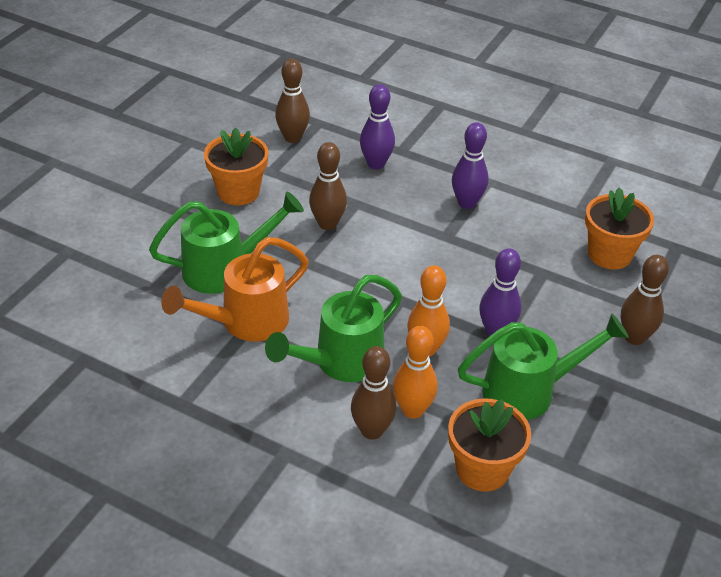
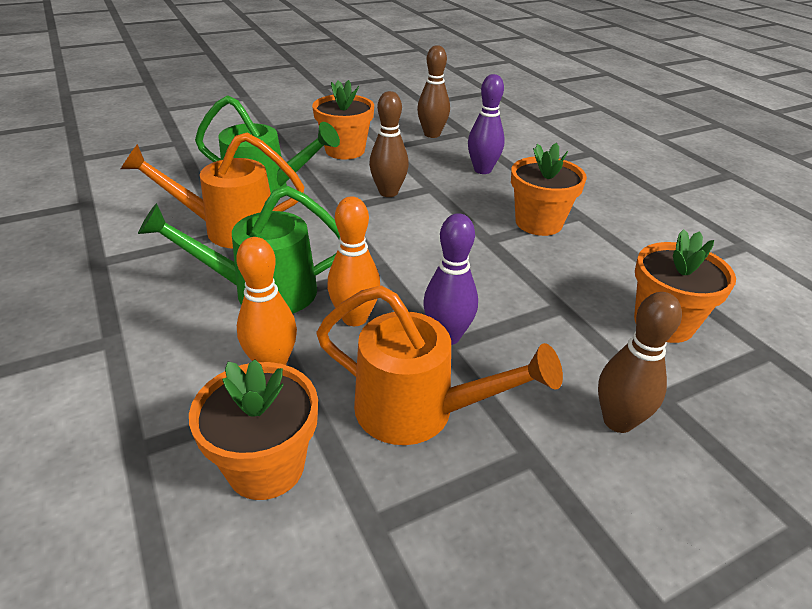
camera: 35 degrees right, 5 degrees down
brown bowling pin [351,346,396,440] -> none
purple bowling pin [452,122,489,209] -> orange flower pot [511,143,587,236]
green watering can [458,314,629,420] -> orange watering can [316,285,563,445]

